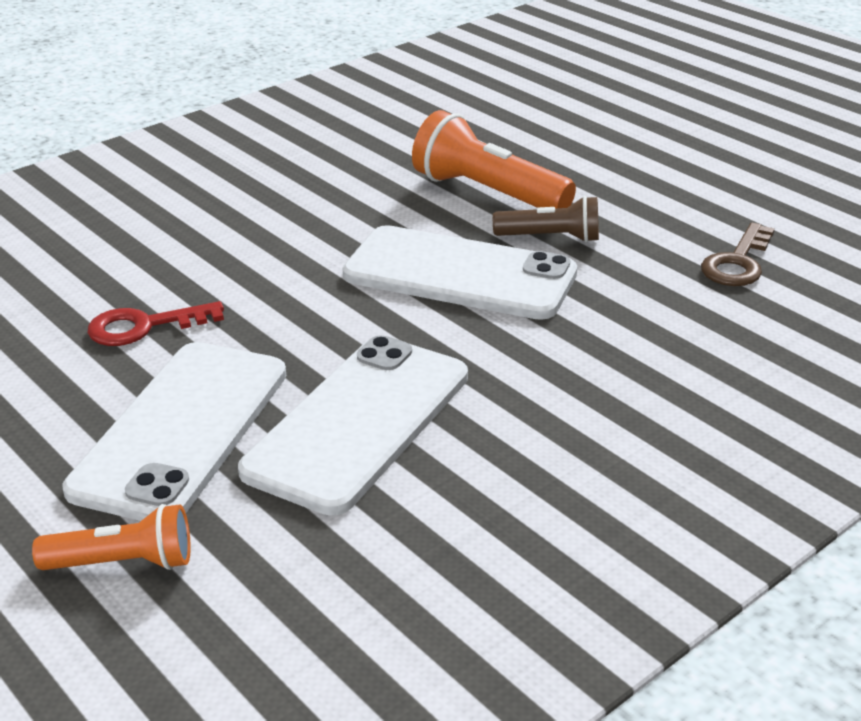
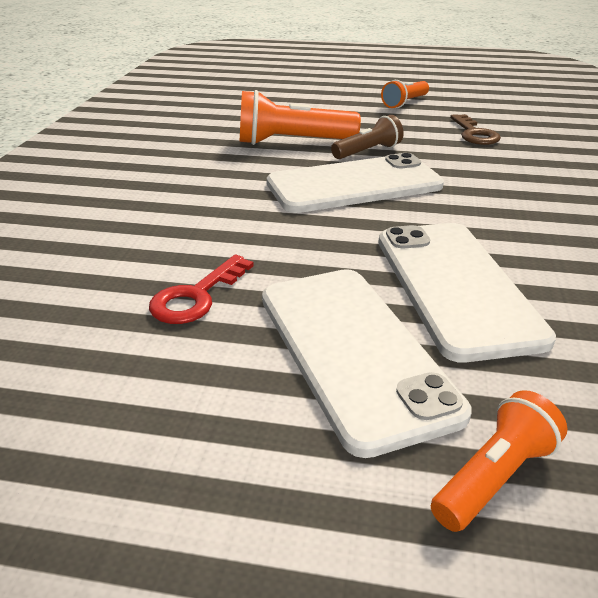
camera: 40 degrees left, 0 degrees up
none -> orange flashlight [381,80,429,108]

